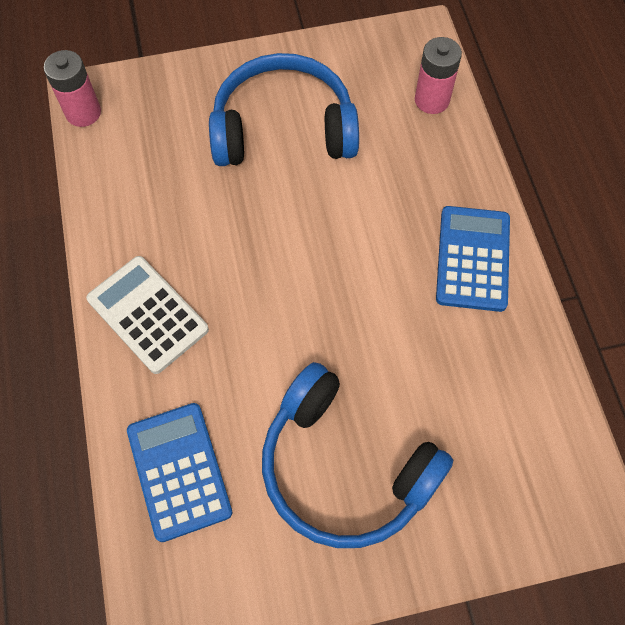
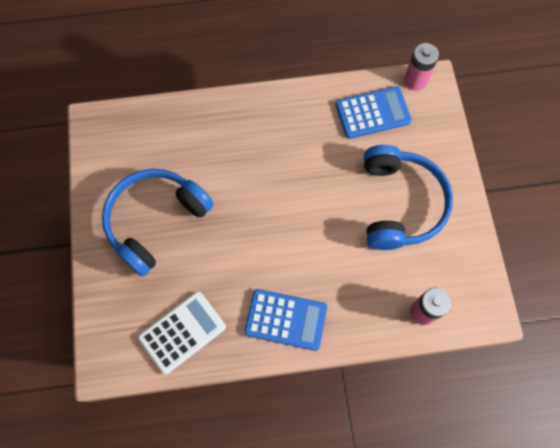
camera: 95 degrees right, 5 degrees up
white calculator [86,256,209,374] -> white calculator moved to [138,291,226,374]
blue calculator [127,403,232,542] -> blue calculator moved to [336,86,411,139]

